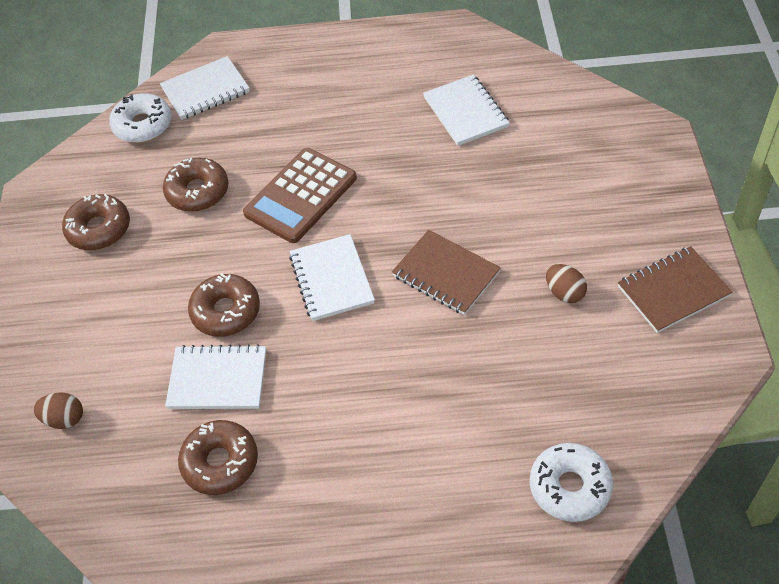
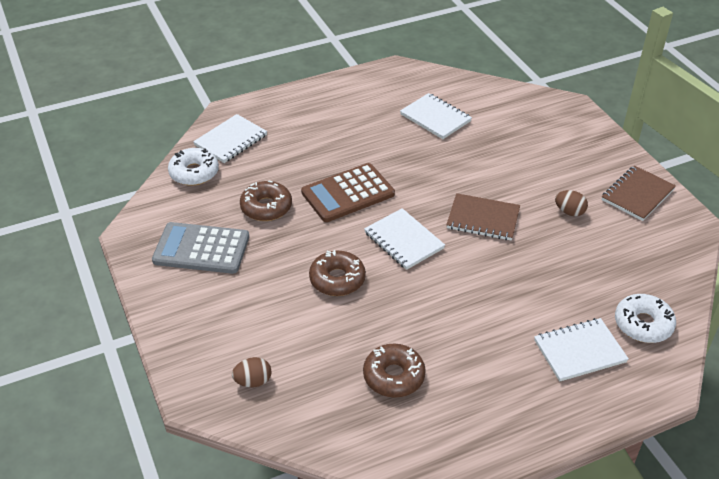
camera: 25 degrees left, 10 degrees down
brown donut [62,194,130,250] -> grey calculator [152,222,249,274]
white notebook [165,344,266,409] -> white notebook moved to [534,318,629,382]
brown calculator [243,148,357,243] -> brown calculator turned 45 degrees clockwise [301,163,395,222]

